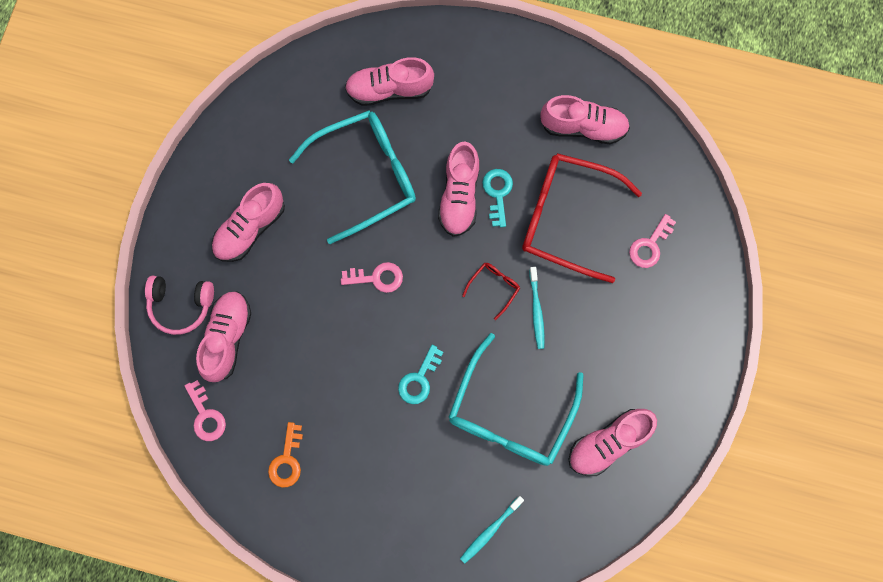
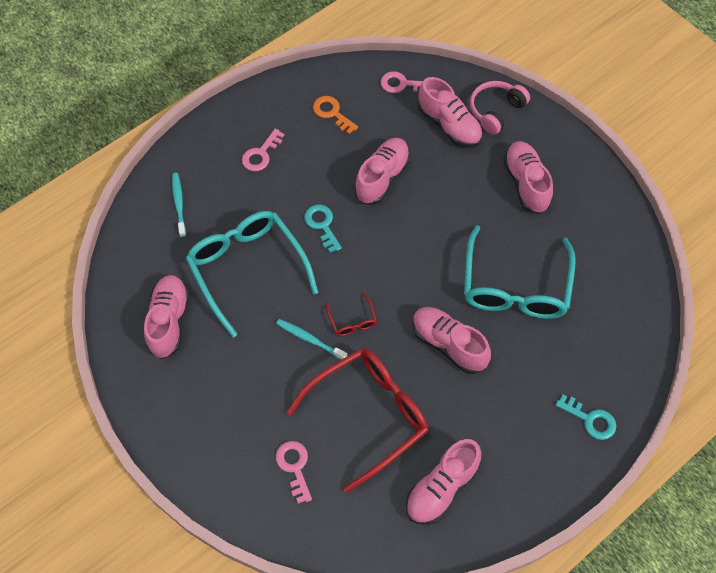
camera: 125 degrees right, 15 degrees down
pink key [341,262,403,293] -> pink key moved to [242,128,285,171]
pink shoe [345,57,434,106] -> pink shoe moved to [354,138,410,204]
turquoise key [482,169,513,227] -> turquoise key moved to [555,395,616,440]

